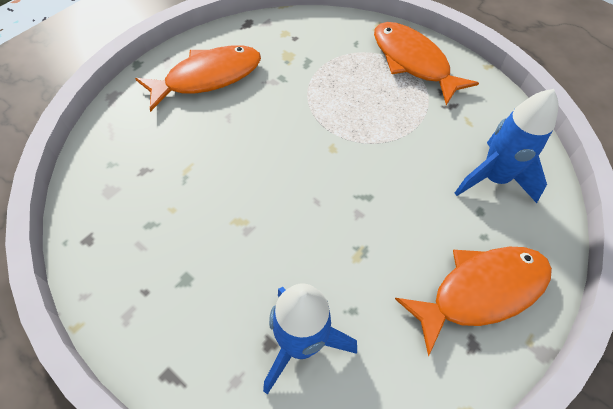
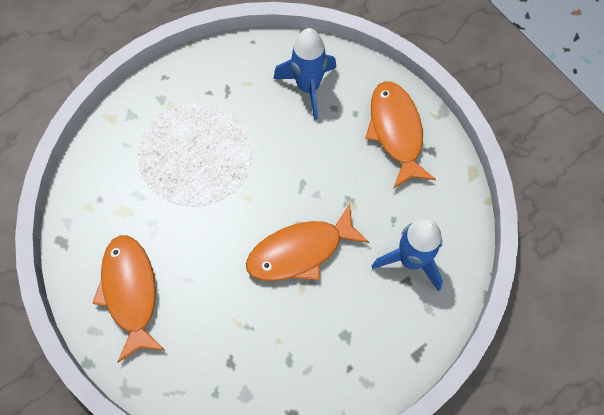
camera: 75 degrees left, 10 degrees up
orange fish [374,22,479,105] -> orange fish moved to [246,204,369,281]

